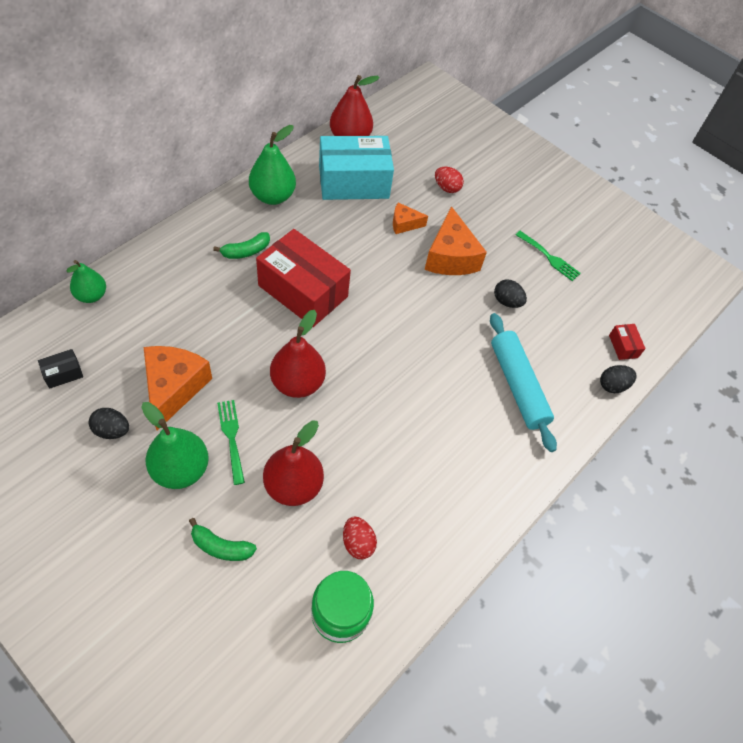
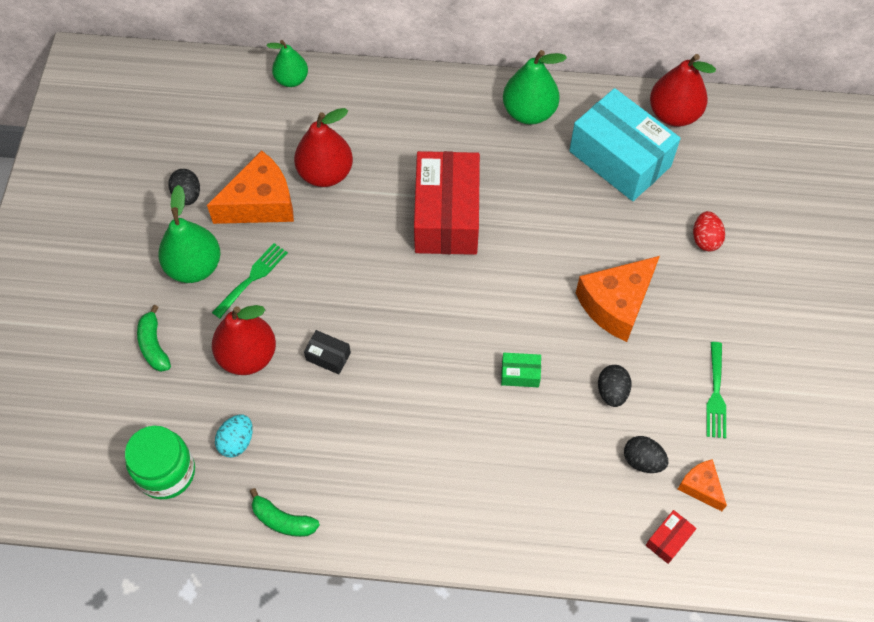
camera: 60 degrees right, 5 degrees up
black box [38,349,83,389] -> black box moved to [304,330,351,374]
green banana [213,232,270,259] -> green banana moved to [250,488,320,537]
red pear [270,310,326,398] -> red pear moved to [294,108,353,187]
red egg [343,516,377,559] -> turquoise egg [215,415,253,457]
orange cheese [393,202,428,234] -> orange cheese moved to [677,459,727,511]
turquoise rolling pin [490,313,557,452] -> none
black egg [600,365,636,393] -> black egg moved to [624,436,668,473]
none -> green box [501,353,541,387]

